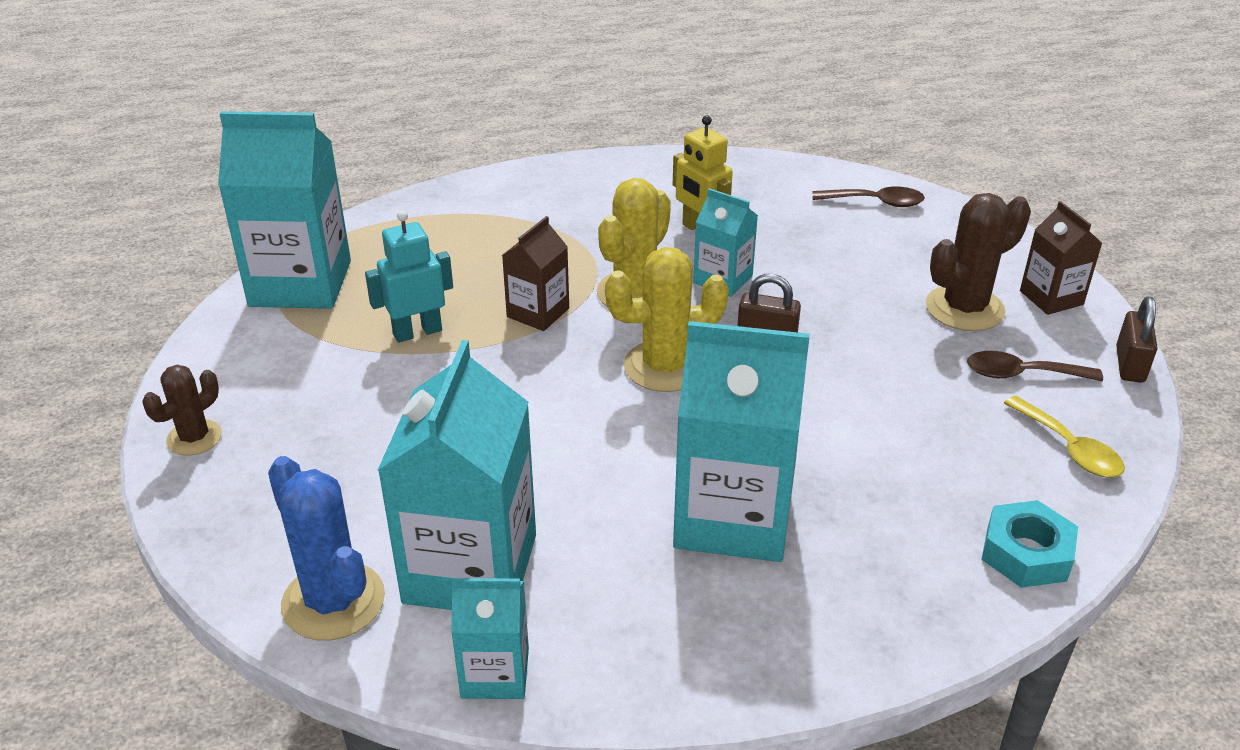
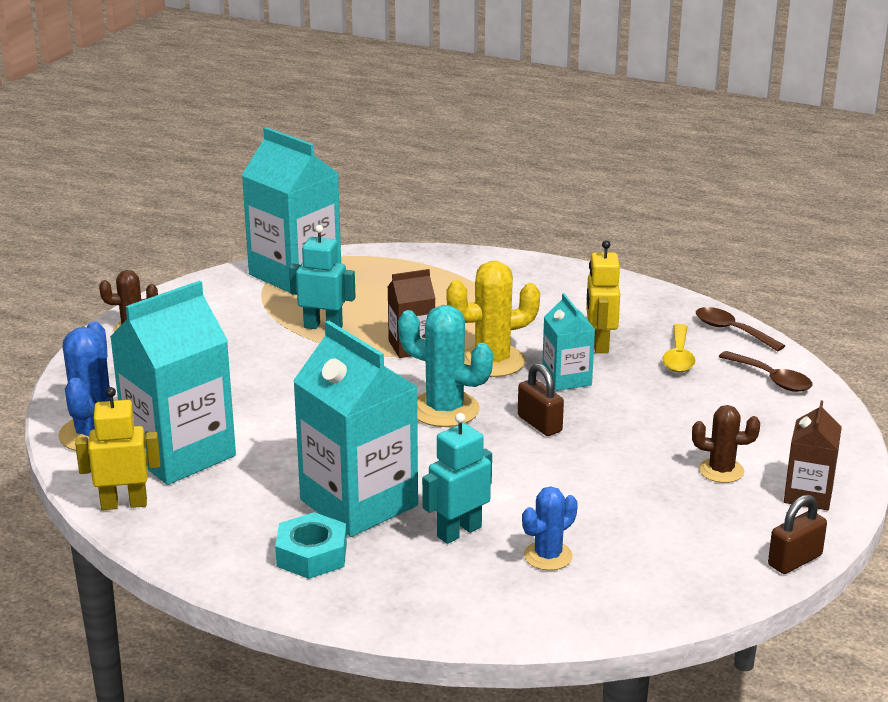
camera: 40 degrees right, 10 degrees down
turquoise carton [451,578,529,699] -> yellow robot [75,387,161,510]
yellow cactus [605,247,729,392] -> turquoise cactus [398,305,493,427]
brown cactus [926,193,1031,331] -> brown cactus [692,405,760,483], size x0.61
brown spoon [967,351,1103,381] -> brown spoon moved to [696,307,785,351]
turquoise nut [981,500,1078,588] -> turquoise nut moved to [275,512,347,579]
yellow spoon [1004,396,1125,477] -> yellow spoon moved to [662,324,695,372]
none -> turquoise robot [422,413,492,544]
none -> blue cactus [522,487,578,570]

